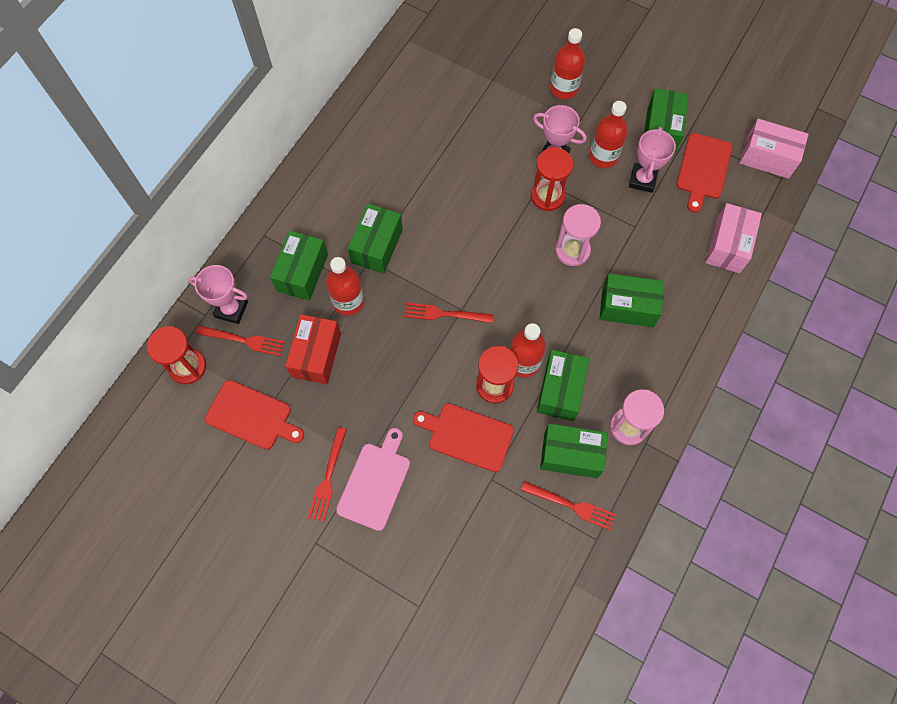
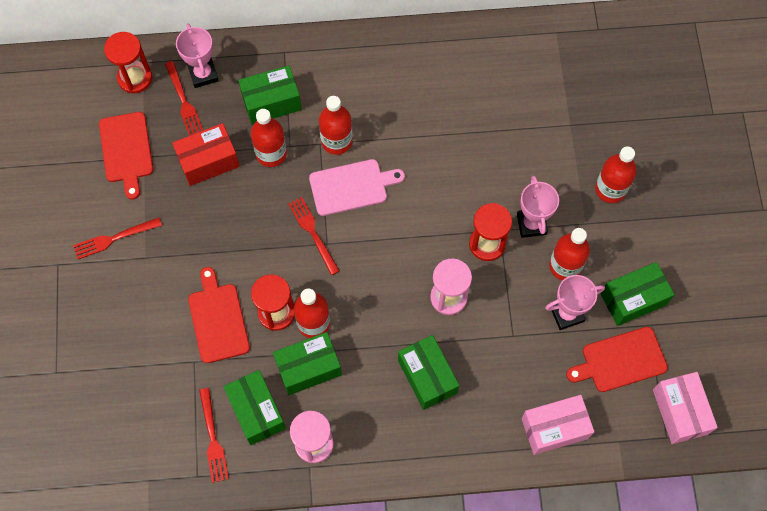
camera: 55 degrees right, 0 degrees up
pink cutting board [336,428,410,531] -> pink cutting board moved to [309,159,405,216]
green box [348,203,403,274] -> red bottle [319,96,353,155]

